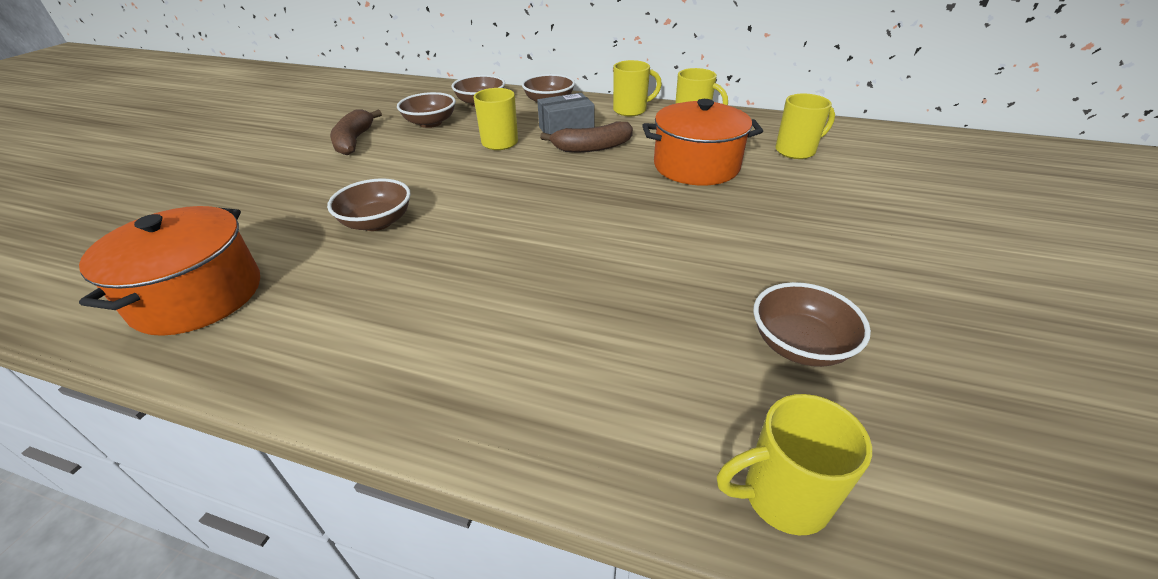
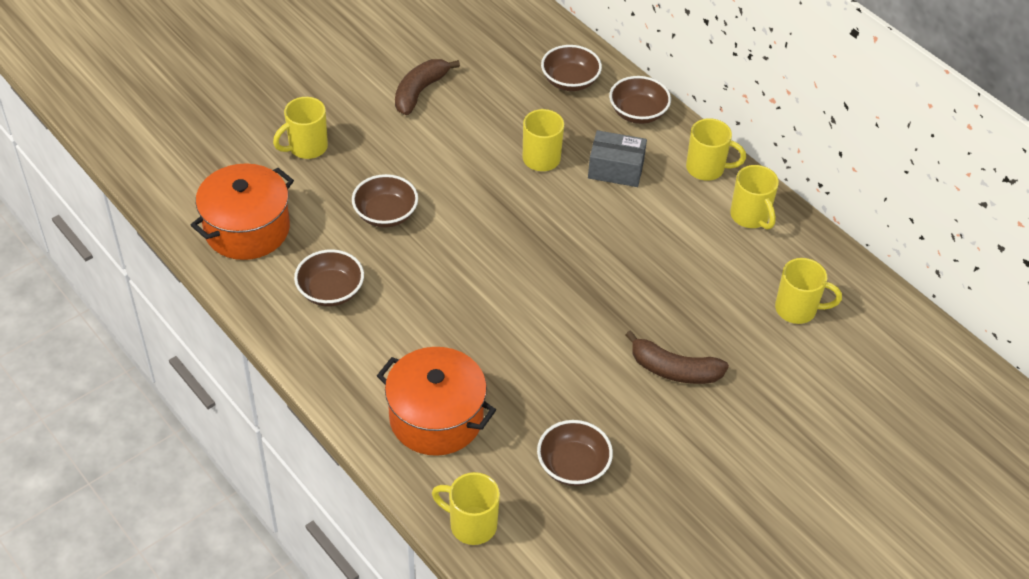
camera: 30 degrees right, 10 degrees up
brown bowl [397,92,456,128] -> brown bowl moved to [294,249,364,307]
brown banana [540,122,633,152] -> brown banana moved to [626,330,729,384]
orange pot [642,99,763,186] -> orange pot moved to [377,347,496,456]
none -> yellow mug [273,97,328,159]

